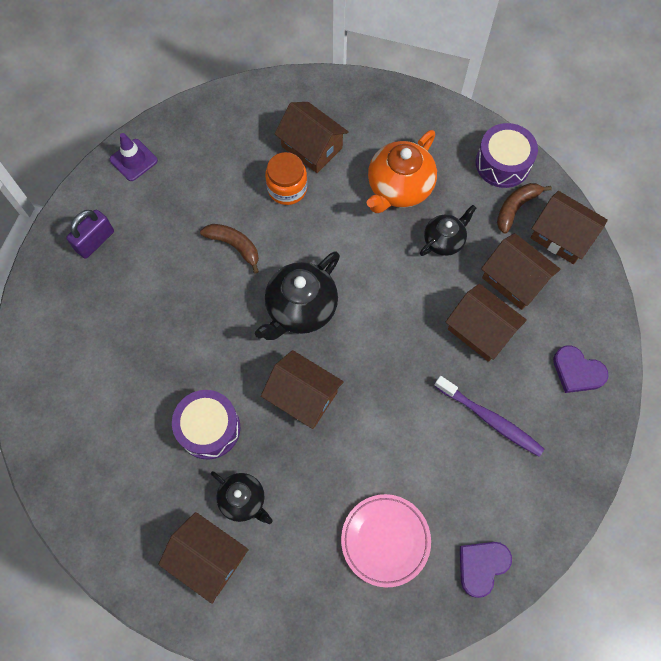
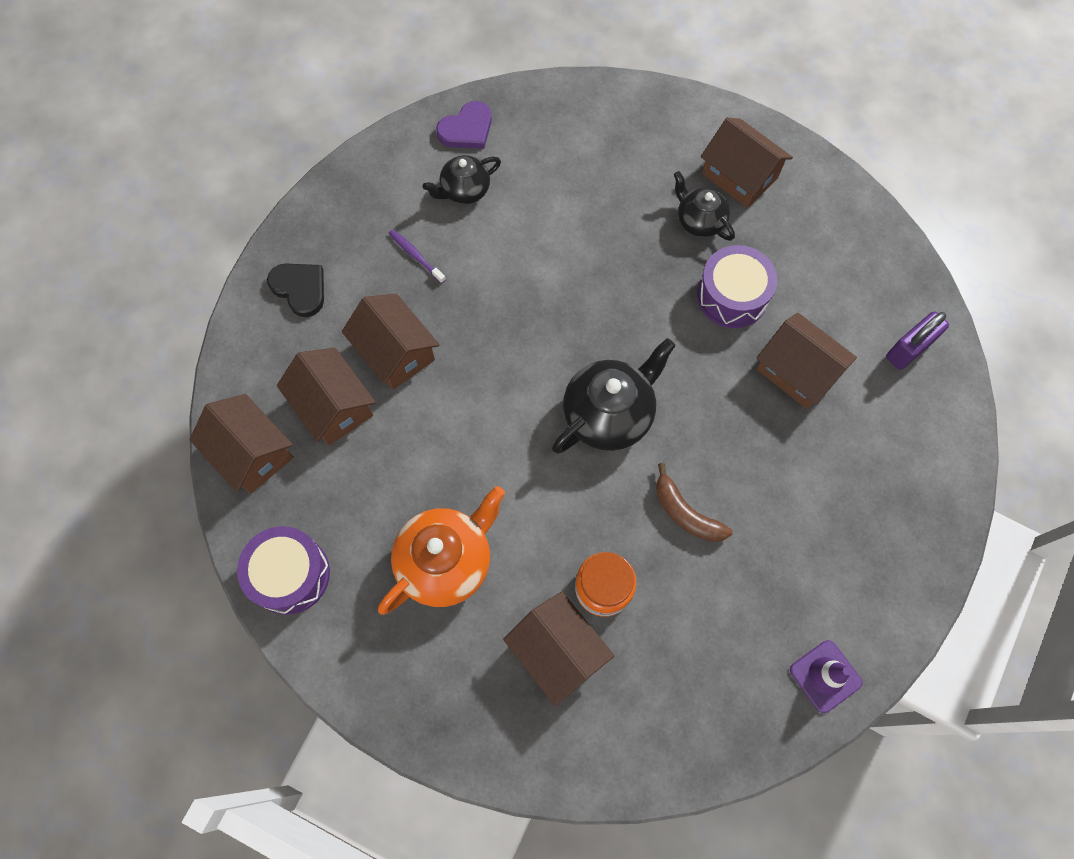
camera: 170 degrees left, 0 degrees up
purple padlock [66,209,114,259] -> purple padlock moved to [886,311,949,370]
brown house [261,350,344,429] -> brown house moved to [756,313,857,409]
pink plate [341,494,431,587] -> none
black teapot [420,205,476,256] -> black teapot moved to [423,155,501,204]
purple toothbrush [434,376,544,457] -> purple toothbrush [389,230,446,284], size x0.57
brown banana [497,183,552,234] -> none
purple heart [553,346,608,393] -> black heart [267,264,324,317]

